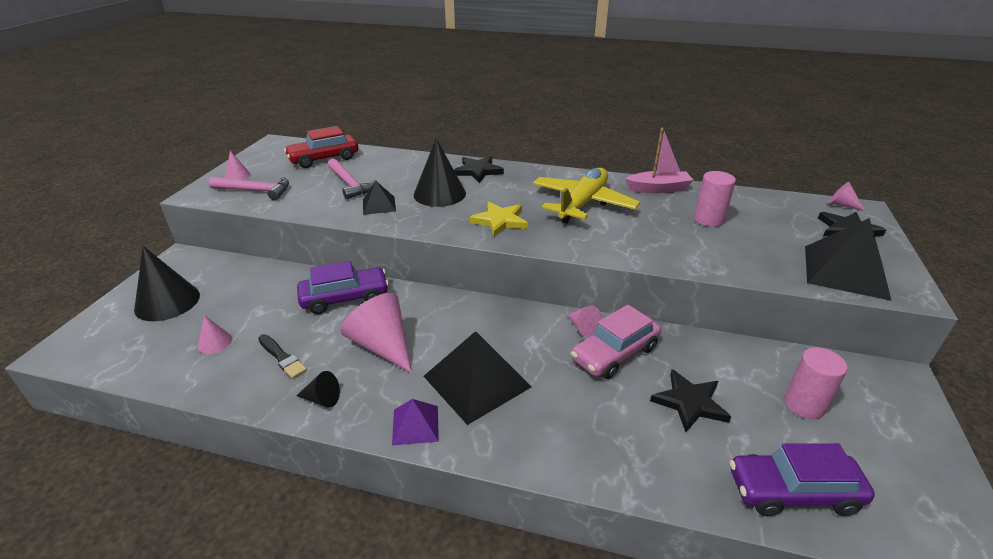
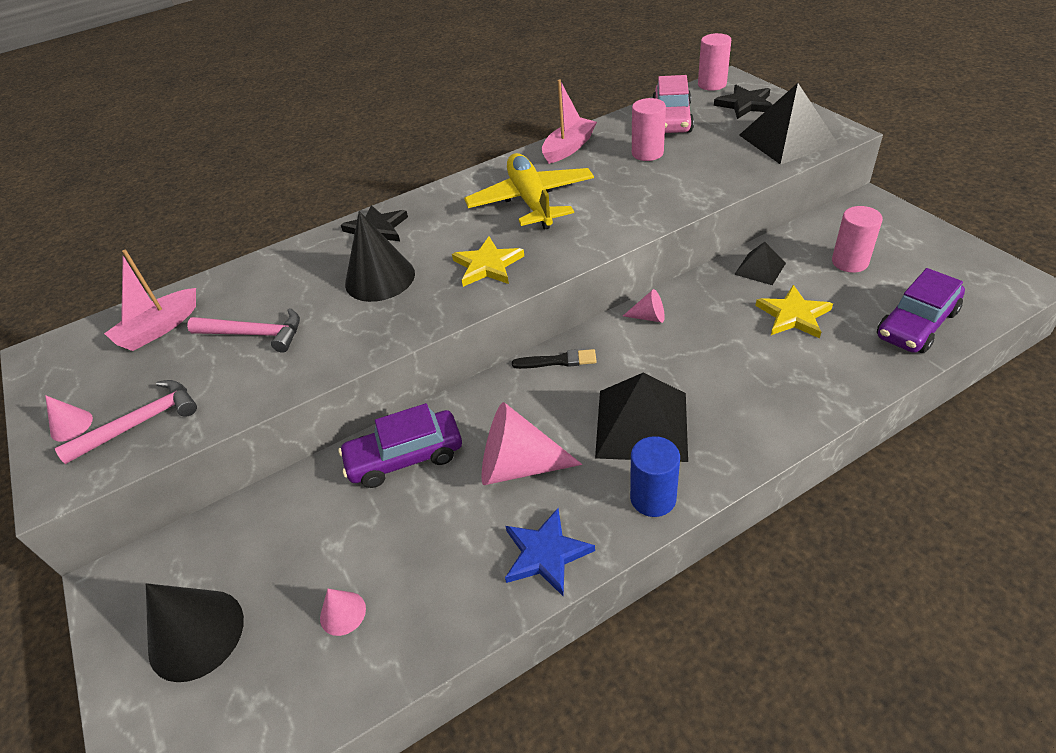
camera: 40 degrees left, 10 degrees up
black brush [258,334,307,379] -> black brush moved to [512,349,597,369]
red car [284,126,358,168] -> pink boat [104,250,196,351]
black cone [296,371,340,408] -> blue star [505,508,595,597]
purple car [297,261,389,314] -> purple car turned 135 degrees counterclockwise [338,403,462,488]
black pyramid [363,181,396,215] -> black pyramid moved to [734,242,786,285]
purple pyramid [392,399,439,446] -> blue cylinder [630,436,680,517]
pink car [571,305,661,379] -> pink car moved to [652,75,694,133]
black star [650,369,731,432] -> yellow star [755,285,833,338]
pink cone [828,182,865,211] -> pink cylinder [698,33,731,91]

